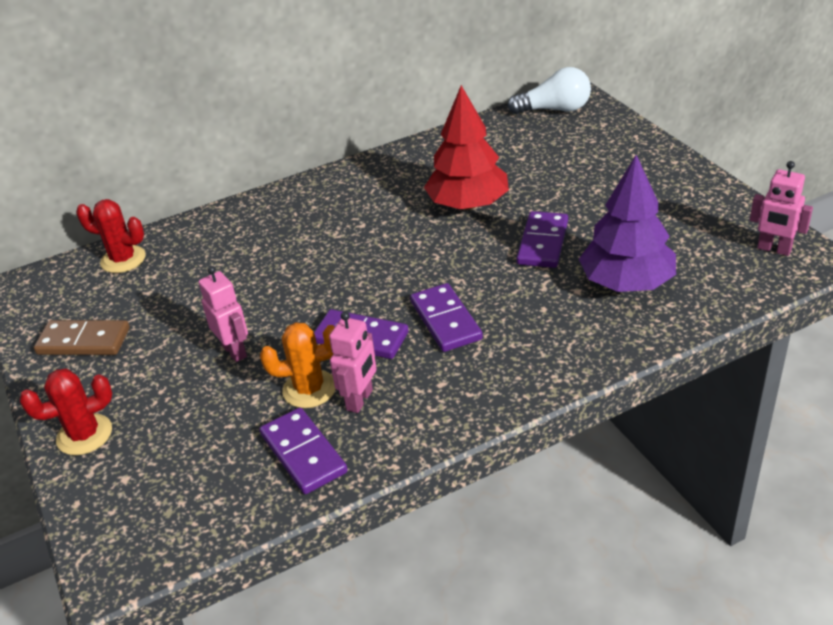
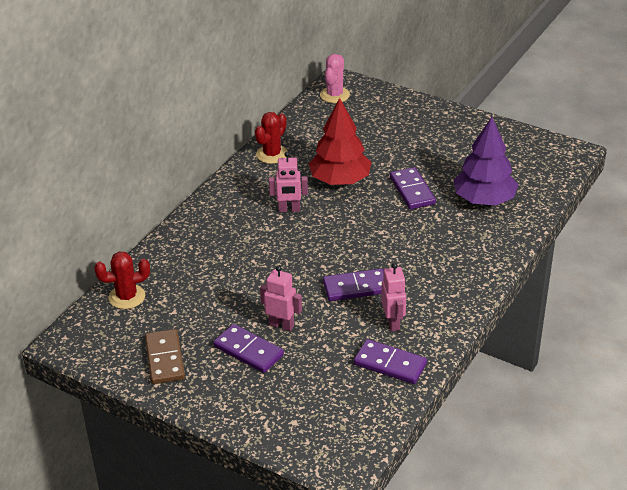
camera: 35 degrees left, 0 degrees up
red cactus [20,369,112,455] -> red cactus moved to [255,112,288,164]
brown domino [34,320,130,355] -> brown domino turned 75 degrees counterclockwise [145,329,185,384]
orange cactus [260,322,335,408] -> none
purple domino [410,283,483,352] -> purple domino moved to [213,324,284,373]
white light bulb [507,67,591,114] -> pink cactus [320,54,350,103]
pink robot [750,161,813,256] -> pink robot moved to [269,152,308,212]

